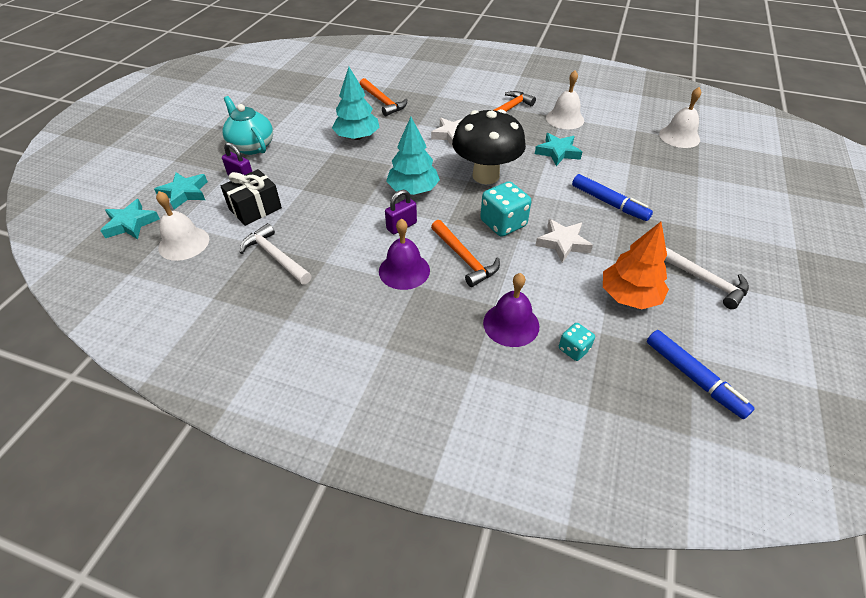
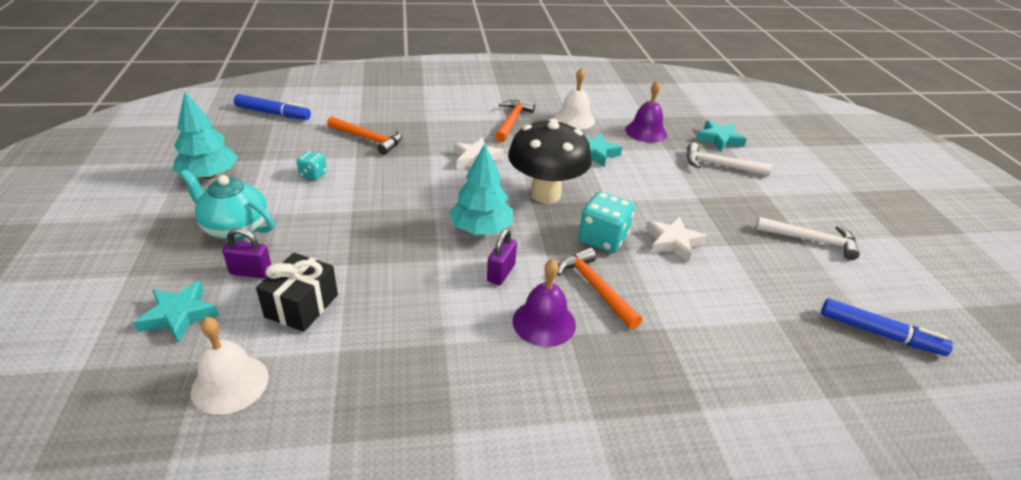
camera: 30 degrees left, 10 degrees down
turquoise star [101,199,160,239] -> turquoise star moved to [696,120,747,152]
white hammer [240,223,312,285] -> white hammer moved to [687,142,772,176]
turquoise tree [332,67,380,140] -> turquoise tree moved to [173,91,238,179]
orange hammer [431,220,500,287] -> orange hammer turned 150 degrees counterclockwise [557,247,642,329]
purple bell [483,273,539,347] -> purple bell moved to [625,80,667,143]
turquoise dice [559,323,595,361] -> turquoise dice moved to [297,151,327,180]
blue marker [572,174,653,221] -> blue marker moved to [234,94,311,120]
orange tree [603,222,669,309] -> none
white bell [659,87,701,148] -> none

